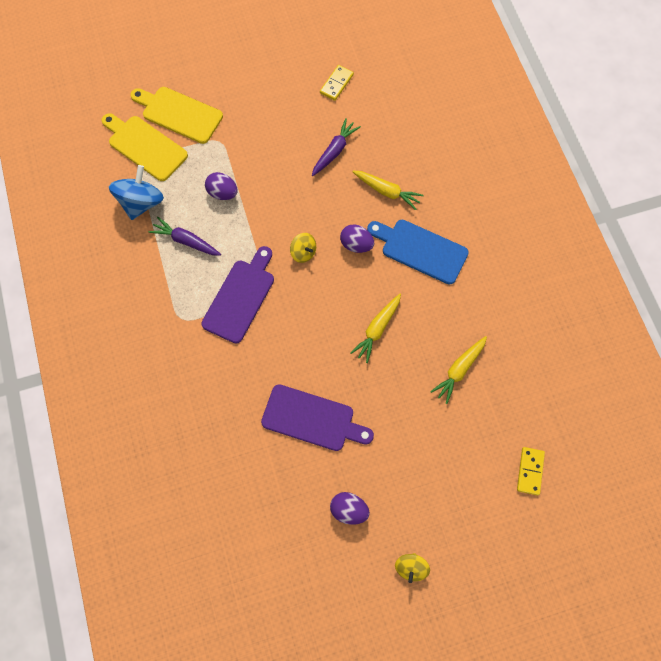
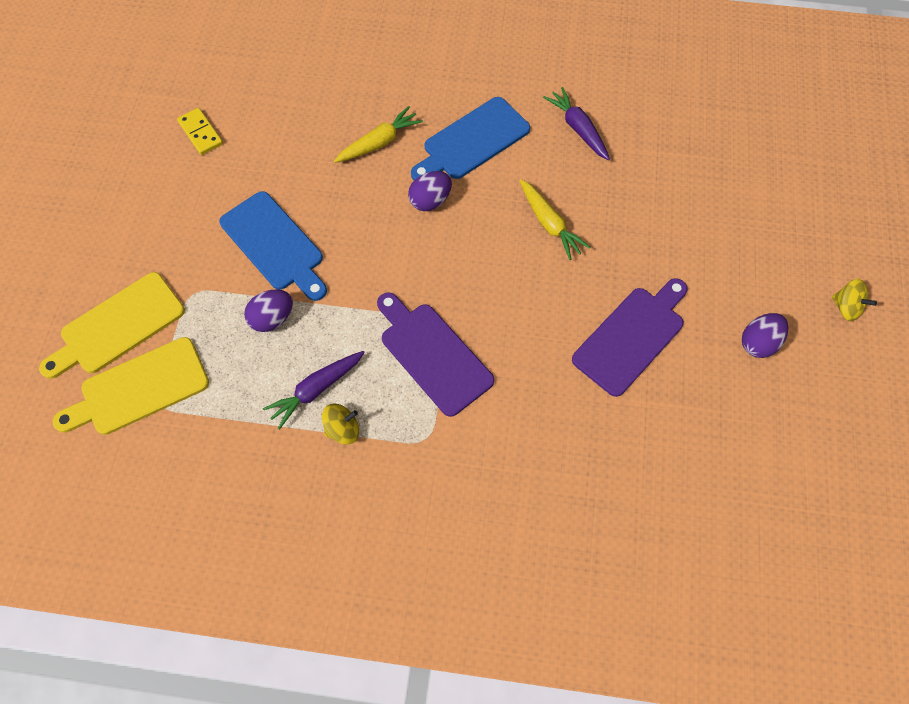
camera: 65 degrees left, 5 degrees down
blue spinning top [109,165,164,220] -> none
yellow spinning top [290,233,316,263] -> yellow spinning top moved to [322,404,359,445]
purple carrot [312,118,361,176] -> purple carrot moved to [543,87,610,160]
yellow carrot [430,336,487,404] -> none
yellow domino [517,447,545,496] -> none
none -> blue cutting board [219,191,327,301]

